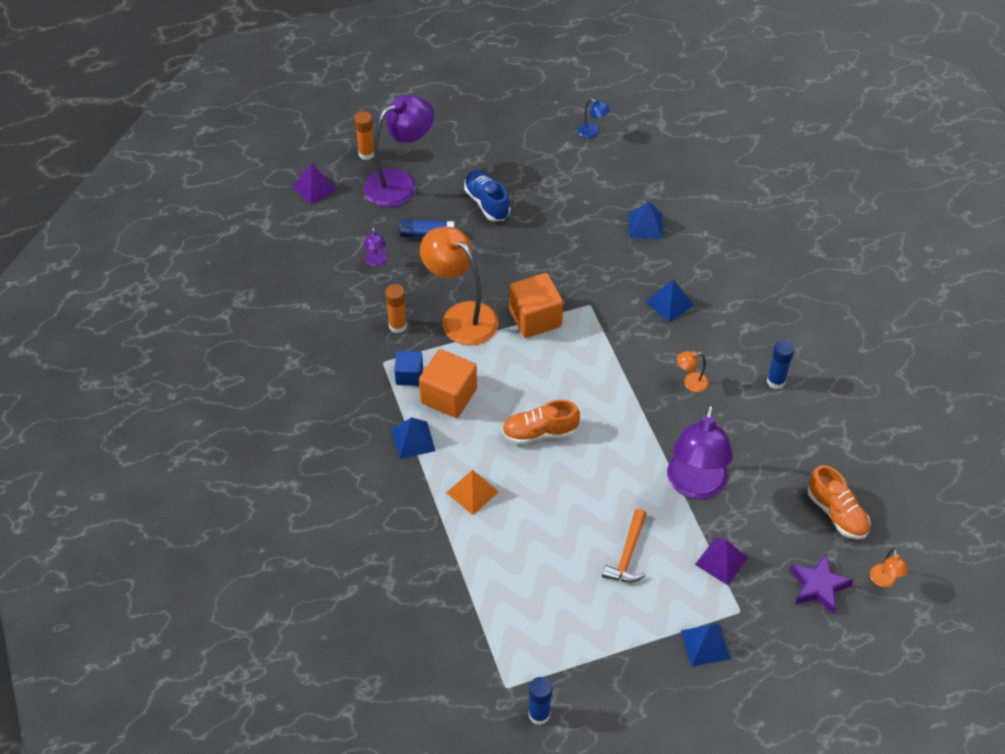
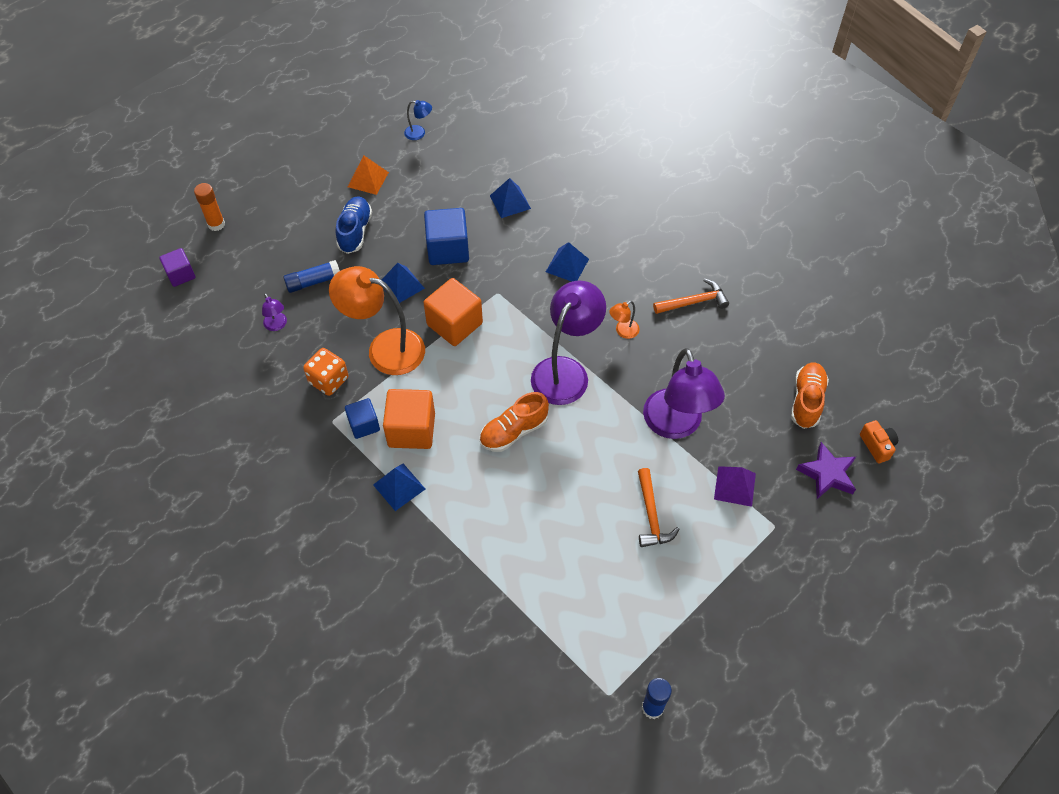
camera: 25 degrees left, 5 degrees up
purple pyramid [293,163,338,205] -> purple cube [159,248,196,287]
purple lamp [364,95,434,207] -> purple lamp moved to [531,280,606,405]
orange glue stick [385,284,407,333] -> orange dice [303,348,348,396]
orange pyramid [446,470,499,515] -> orange pyramid moved to [348,155,389,195]
blue shoe [464,170,510,221] -> blue shoe turned 60 degrees clockwise [336,196,372,254]
blue pyramid [681,623,730,667] -> blue pyramid moved to [381,263,425,303]
blue glue stick [767,340,794,389] -> orange hammer [653,279,729,314]
orange shoe [808,465,870,539] -> orange shoe turned 105 degrees counterclockwise [791,362,829,429]
orange lamp [870,549,908,587] -> orange camera [860,420,898,463]
none -> blue cube [424,208,469,265]

